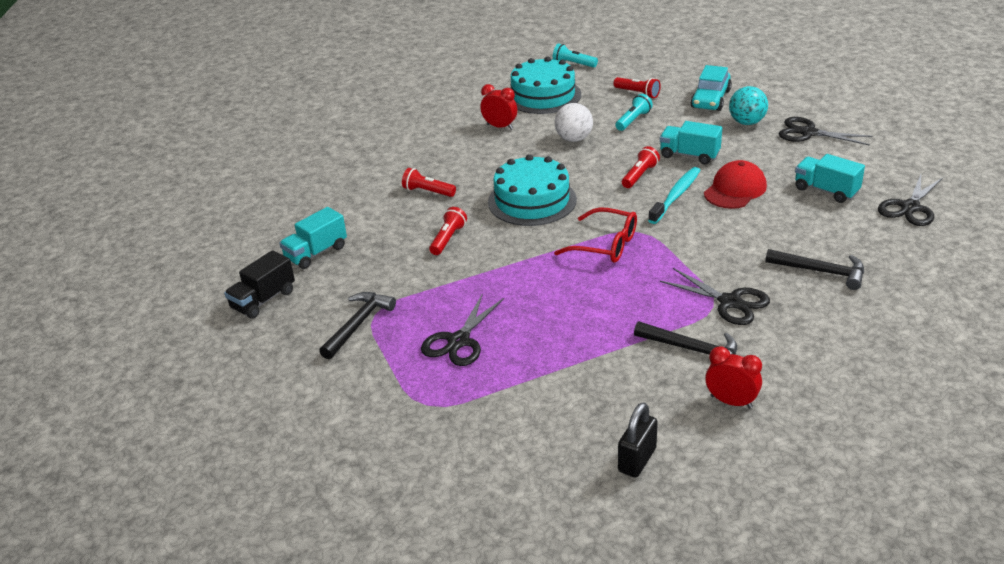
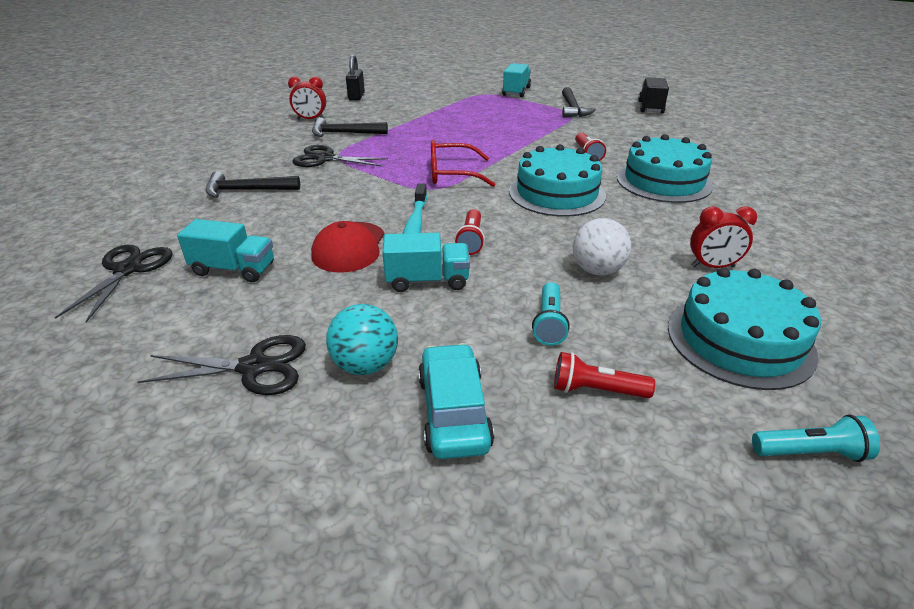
camera: 150 degrees right, 0 degrees up
turquoise truck [279,207,347,269] -> turquoise truck moved to [502,63,531,97]
red flashlight [402,168,456,197] -> turquoise cake [617,134,713,203]
black scissors [421,293,504,366] -> none

